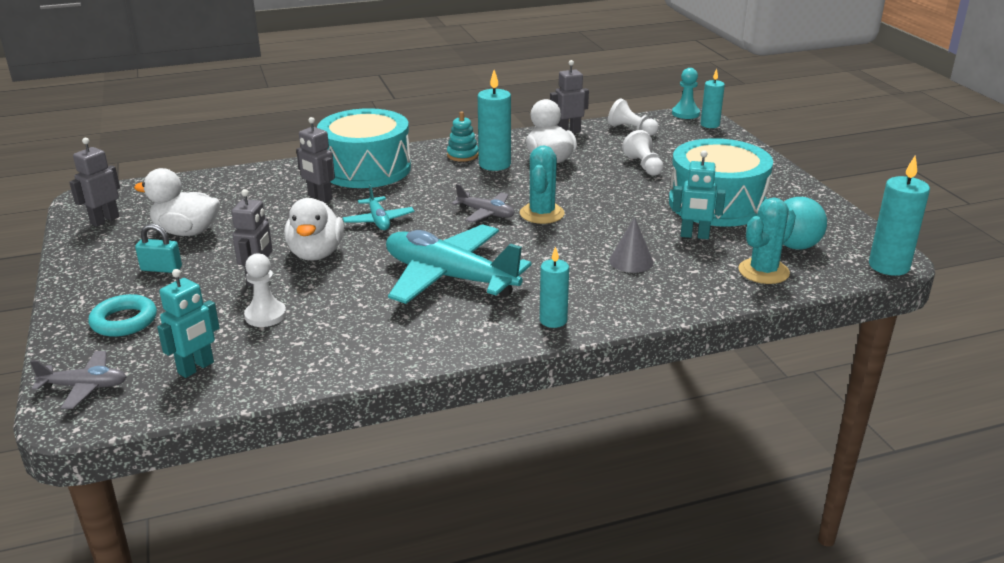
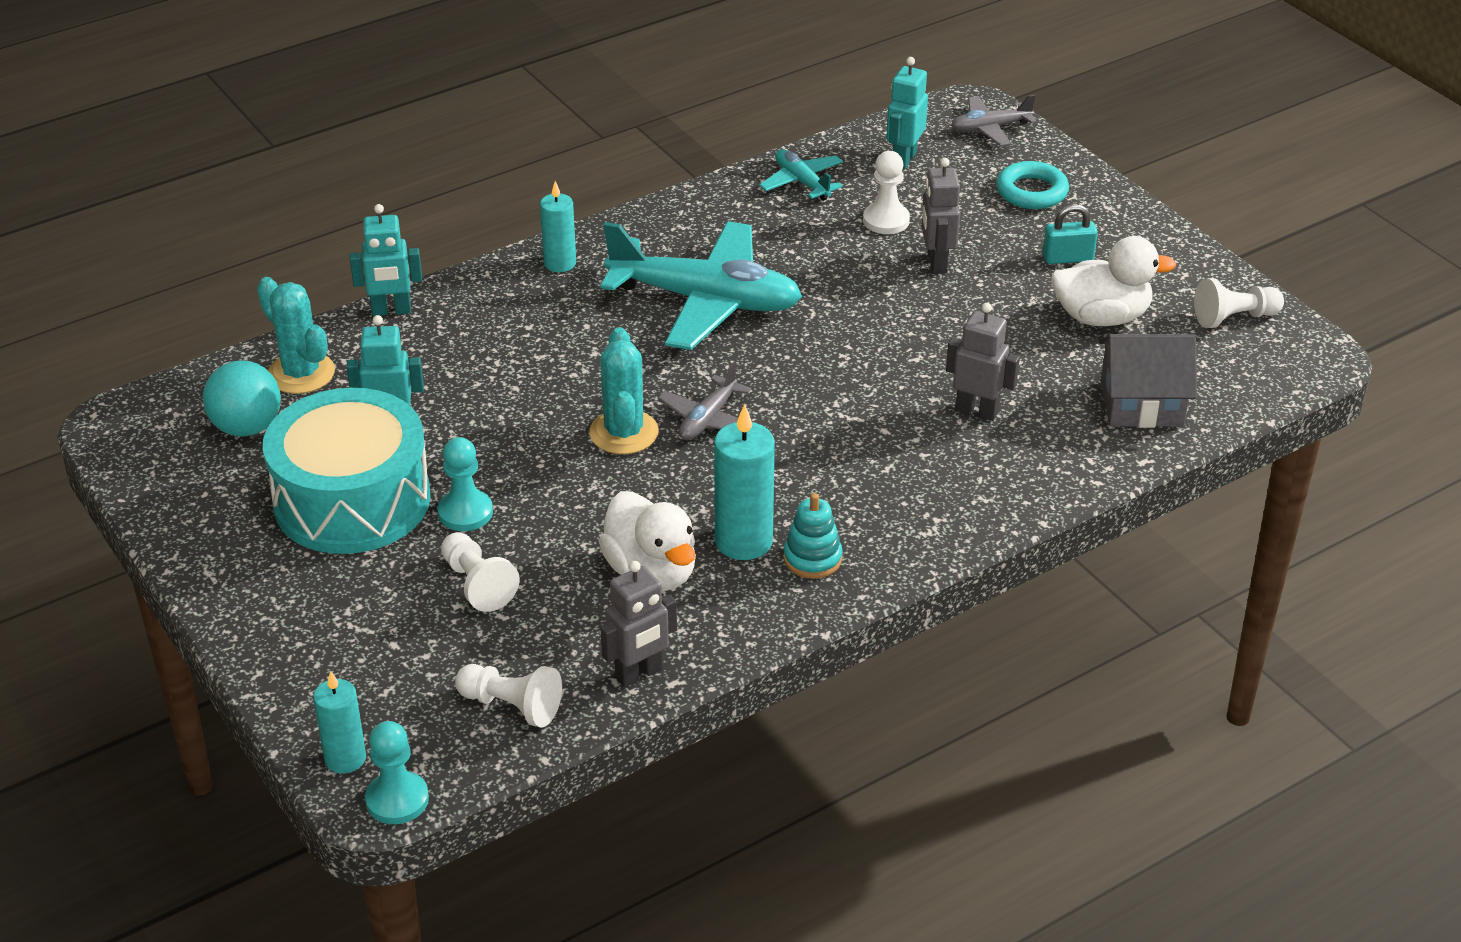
camera: 165 degrees right, 10 degrees up
grey robot [69,138,120,227] -> white pawn [1194,278,1284,328]
white duck [284,198,344,261] -> none
turquoise drum [317,108,411,188] -> none
turquoise plane [343,184,414,230] -> turquoise plane moved to [759,149,843,201]
grey plane [452,184,515,223] -> grey plane turned 75 degrees counterclockwise [658,362,751,440]
grey cone [609,217,654,273] -> none
turquoise cactus [738,197,796,284] -> turquoise cactus turned 75 degrees counterclockwise [257,277,335,394]
turquoise candle [869,155,930,276] -> none
none -> turquoise robot [350,204,422,316]
none -> turquoise pawn [438,437,493,531]
none -> grey house [1099,334,1197,428]

